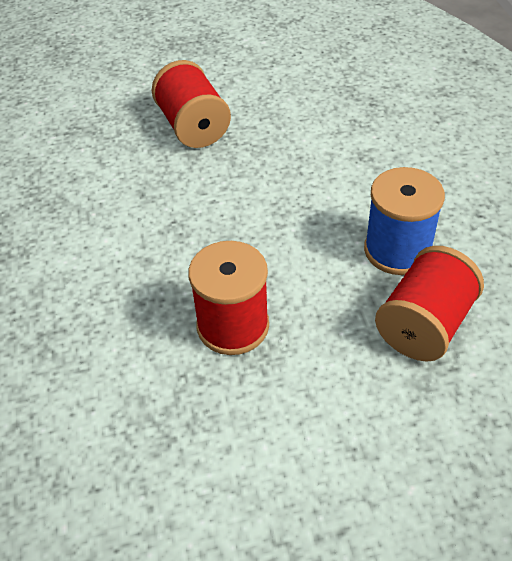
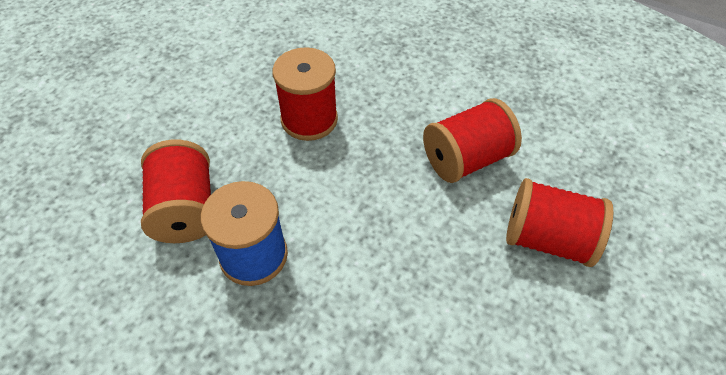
camera: 130 degrees right, 5 degrees up
none -> red spool [423,98,522,183]

